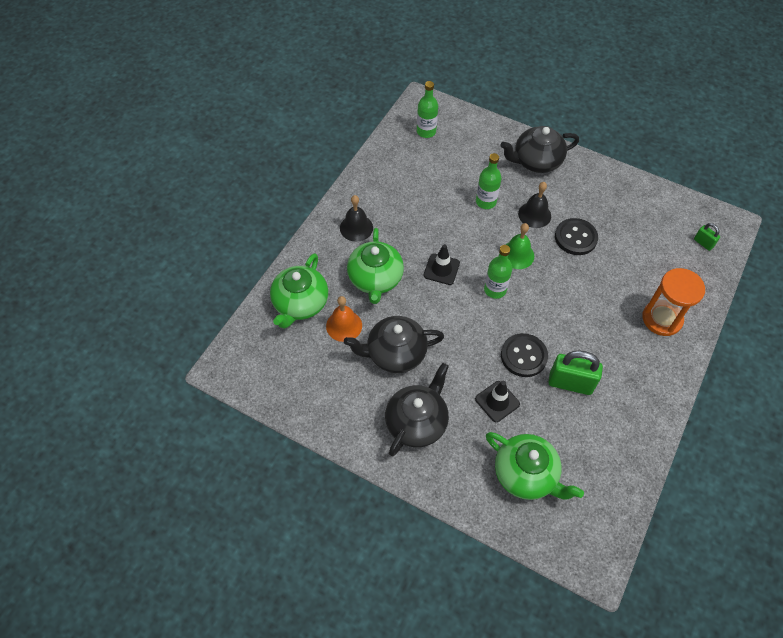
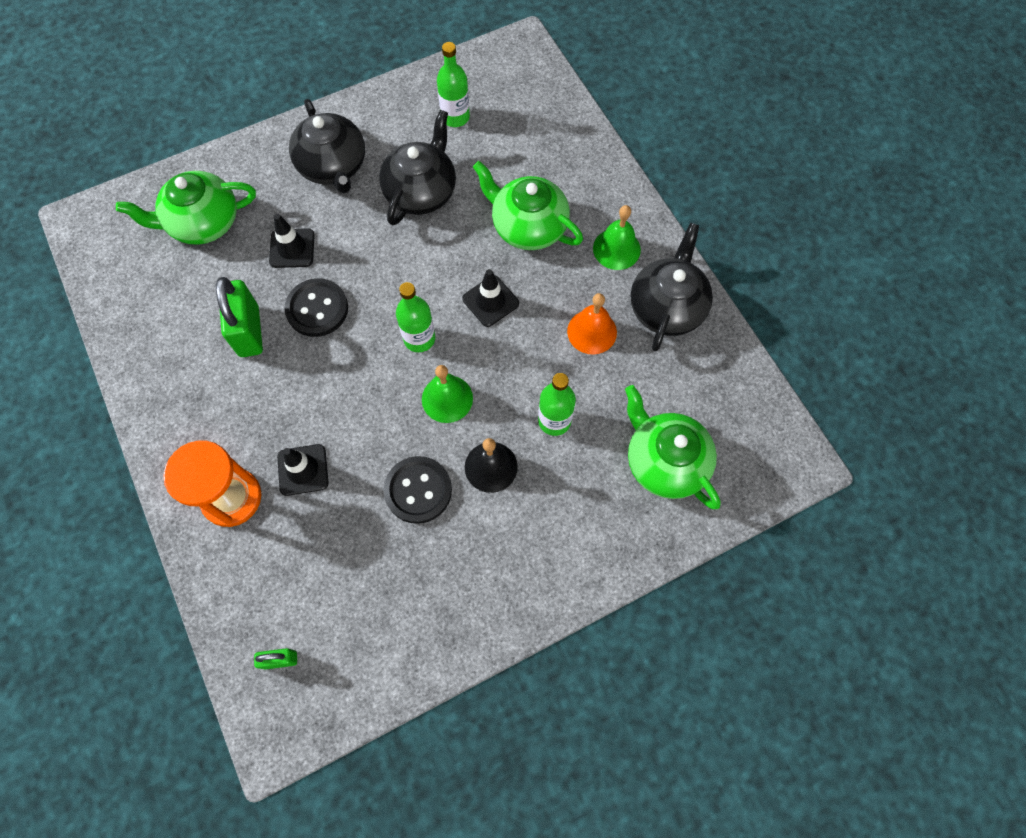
camera: 125 degrees right, 10 degrees up
green teapot [270,253,328,329] -> green teapot moved to [625,385,721,509]
orange bell [326,296,362,342] -> orange bell moved to [567,293,617,355]
black bell [340,195,373,242] -> green bell [593,205,641,270]
green bottle [417,81,438,138] -> green bottle moved to [437,42,470,127]
black teapot [500,126,579,173] -> black teapot moved to [631,223,713,351]
green padlock [548,351,603,395] -> green padlock turned 60 degrees counterclockwise [216,277,263,357]
none -> black traffic cone [277,444,329,496]

